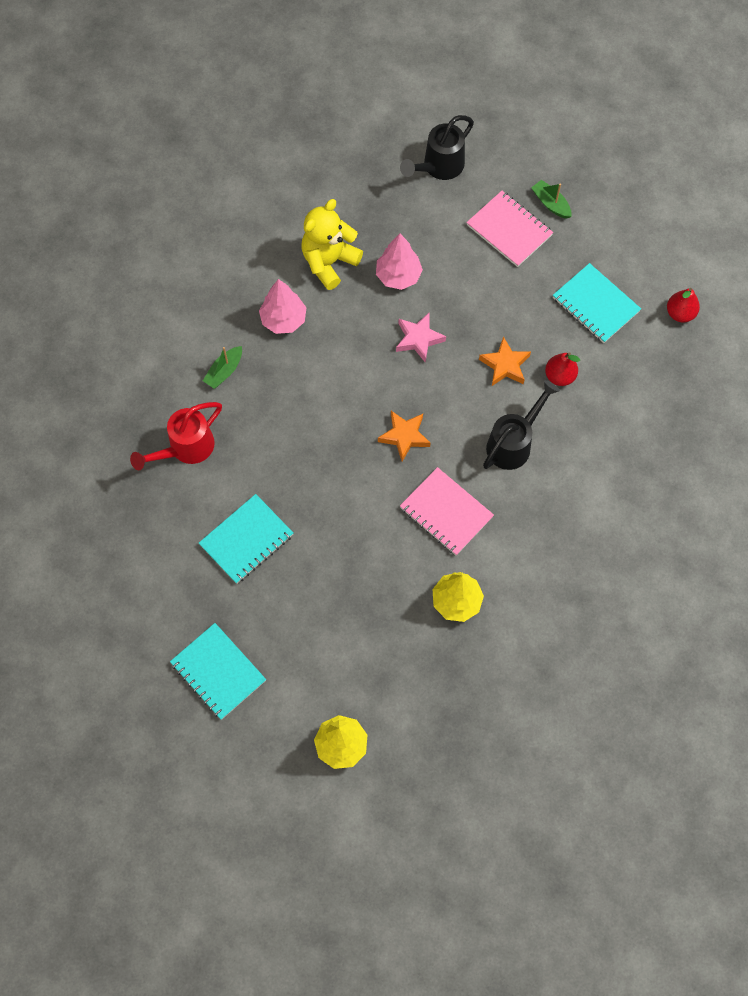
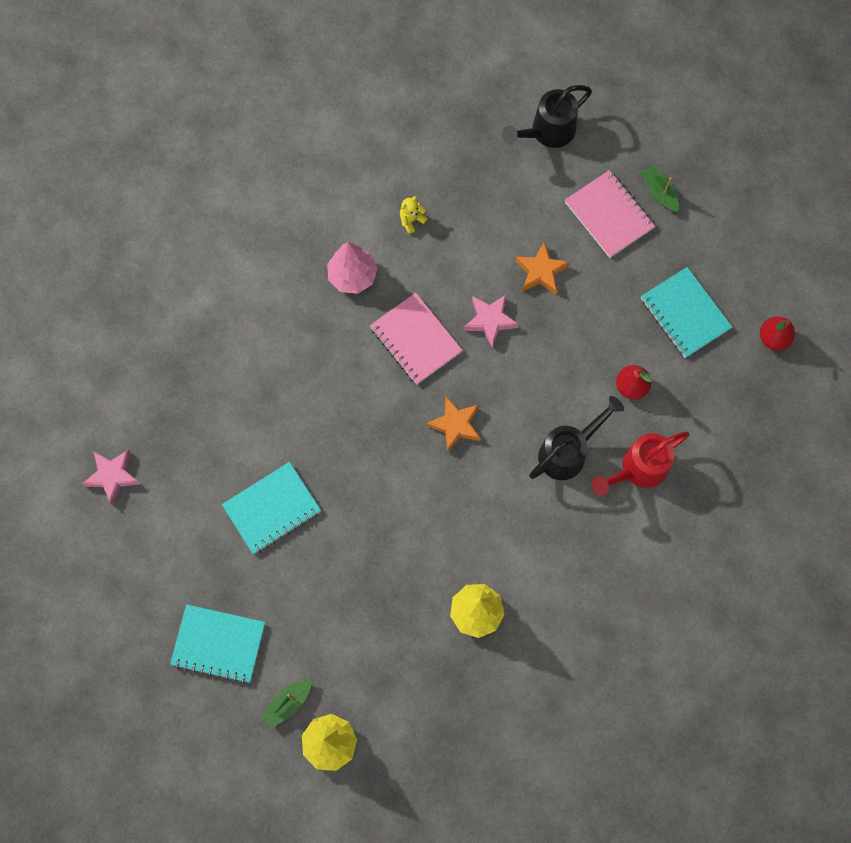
camera: 10 degrees right, 5 degrees up
red watering can [130,402,222,470] -> red watering can moved to [592,431,690,496]
turquoise notebook [170,623,266,720] -> turquoise notebook turned 45 degrees counterclockwise [170,604,265,684]
green boat [203,346,242,389] -> green boat moved to [261,679,312,728]
yellow teddy bear [302,199,363,290] -> yellow teddy bear [400,196,428,234], size x0.43
pink tree [376,234,423,290] -> none
pink notebook [400,467,494,556] -> pink notebook moved to [370,293,463,385]
orange star [479,336,531,386] -> orange star moved to [515,242,570,295]
none -> pink star [82,450,141,505]

